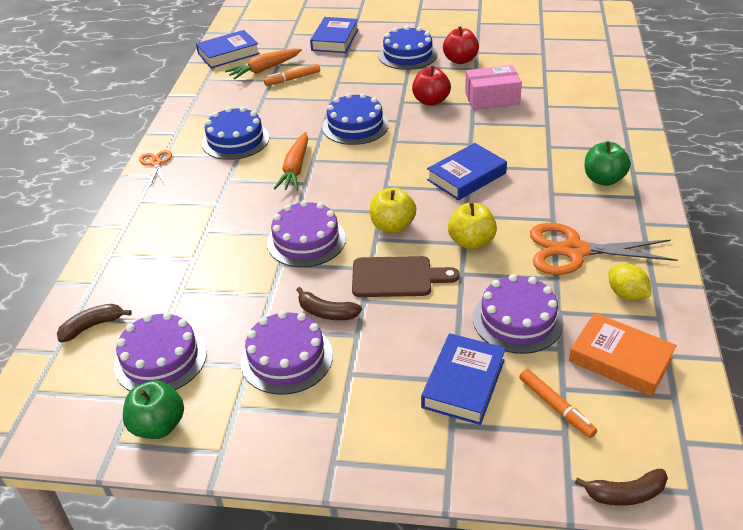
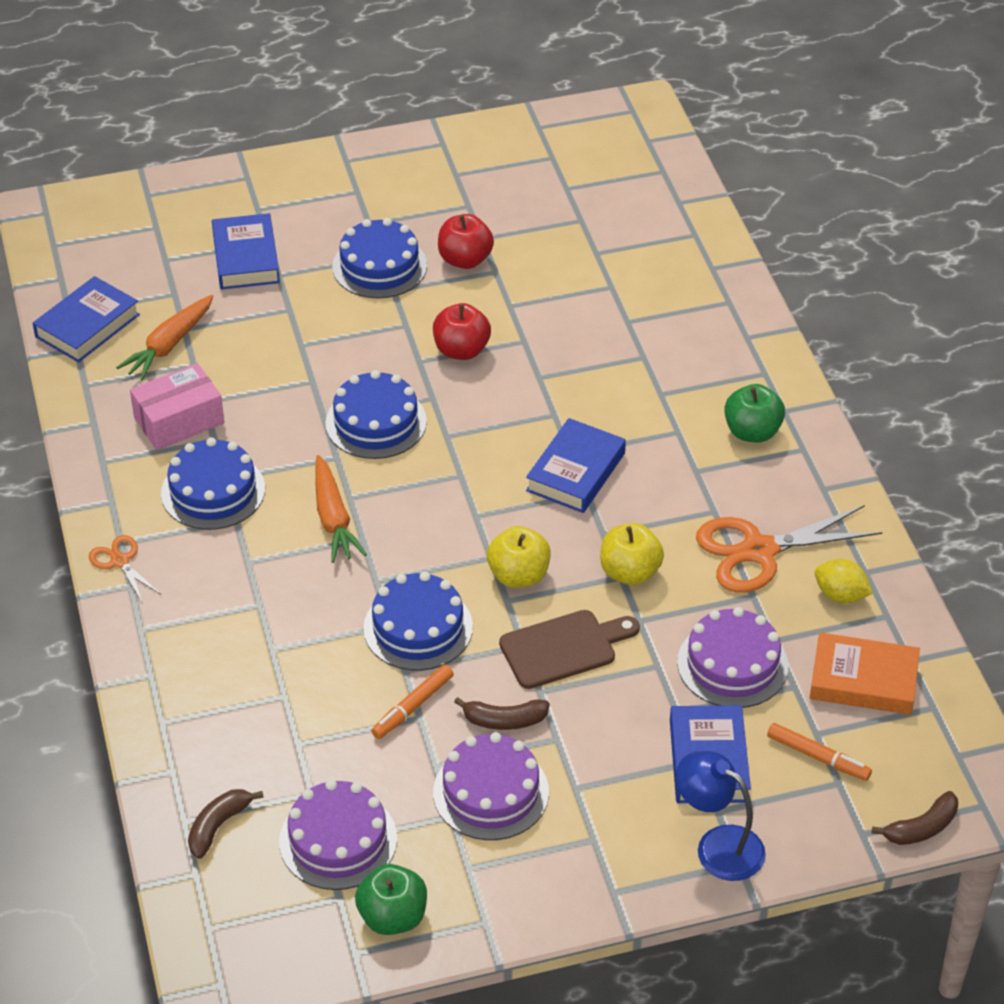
camera: 25 degrees left, 5 degrees up
orange marker [264,64,320,86] -> orange marker moved to [371,664,454,739]
purple cake [267,200,346,267] -> blue cake [363,572,473,671]
pink box [465,65,522,110] -> pink box moved to [130,363,224,450]
none -> blue lamp [676,751,766,881]

